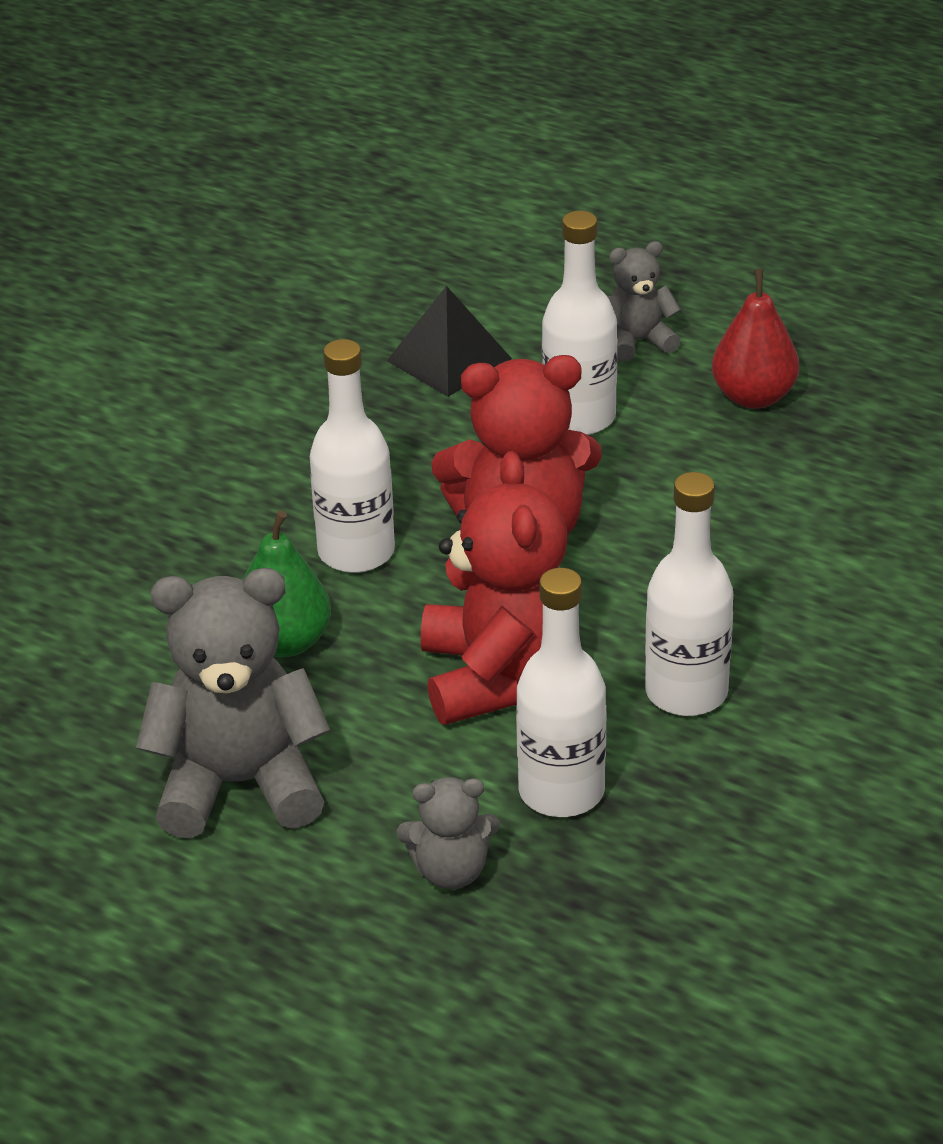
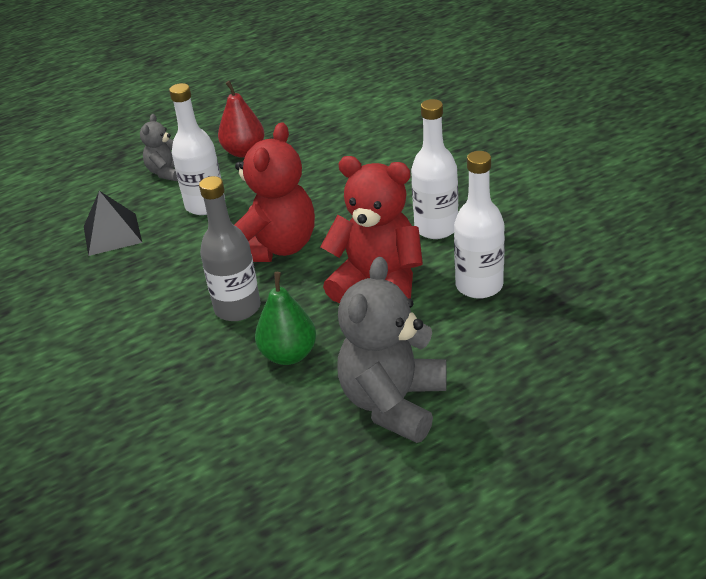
camera: 60 degrees left, 0 degrees up
white bottle [310,339,395,573] -> grey bottle [199,176,261,321]
grey teddy bear [397,777,500,890] -> none

